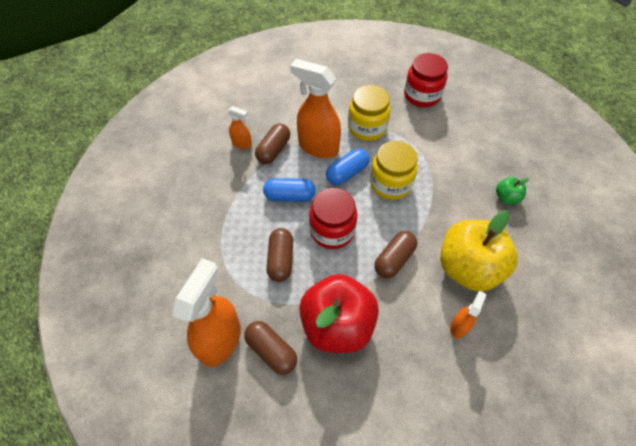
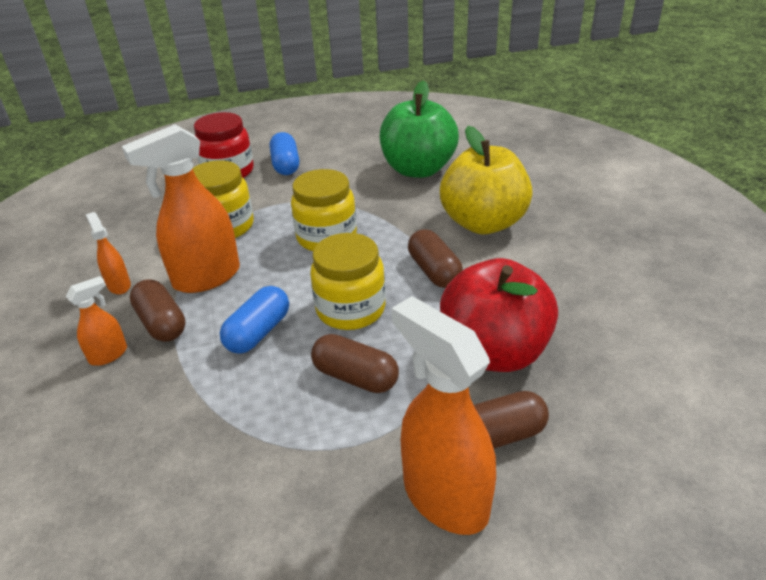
camera: 60 degrees left, 20 degrees down
red jar [309,188,358,249] -> yellow jar [310,233,386,330]
blue capsule [326,149,369,185] -> blue capsule moved to [270,132,299,175]
orange spray bottle [450,291,486,338] -> orange spray bottle moved to [86,212,131,295]
green apple [496,177,529,204] -> green apple [380,81,459,178], size x2.28

